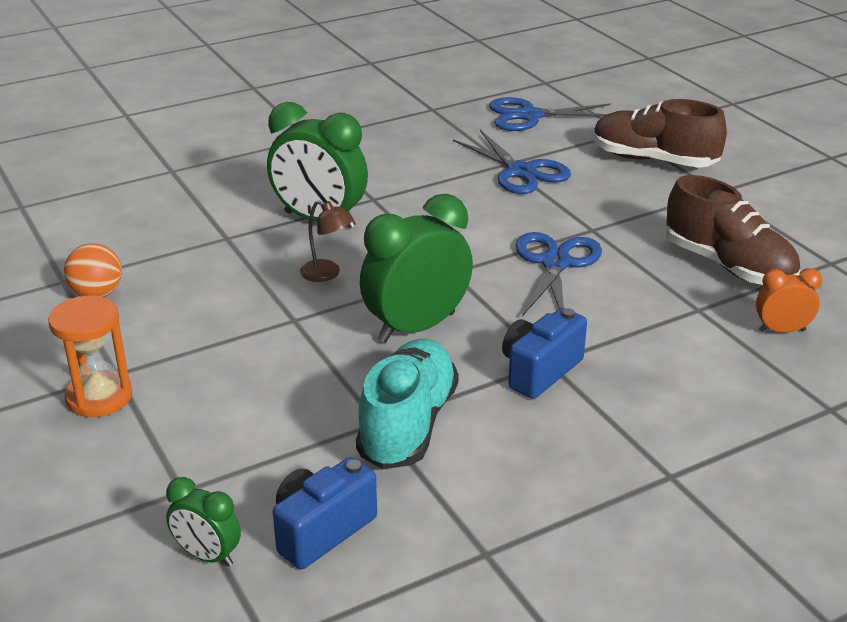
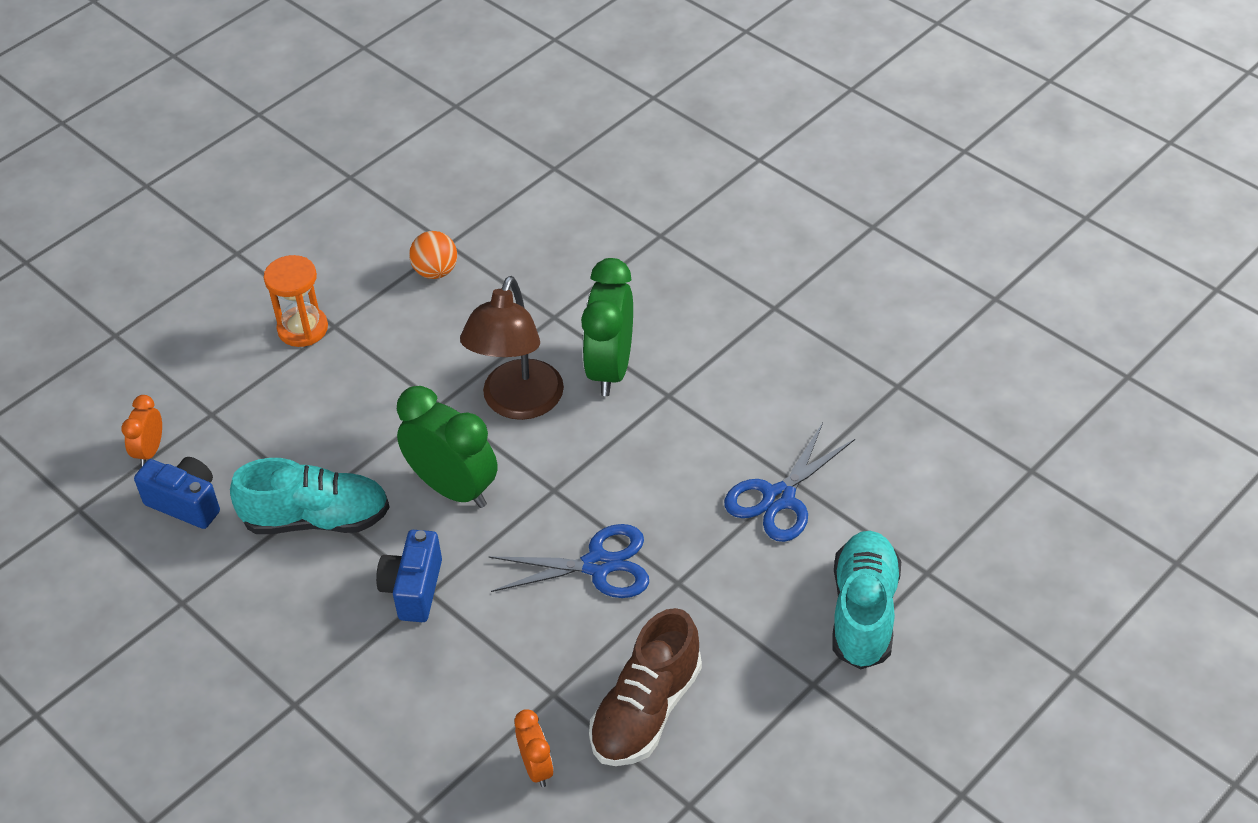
camera: 75 degrees right, 15 degrees up
green clock [166,477,241,567] -> orange clock [121,395,162,466]
brown lamp [300,200,353,282] -> brown lamp [460,276,564,420], size x2.15
blue scissors [489,97,611,131] -> none
blue camera [502,308,587,399] -> blue camera turned 105 degrees counterclockwise [376,530,442,622]
brown shoe [593,99,727,168] -> turquoise shoe [832,531,901,669]

